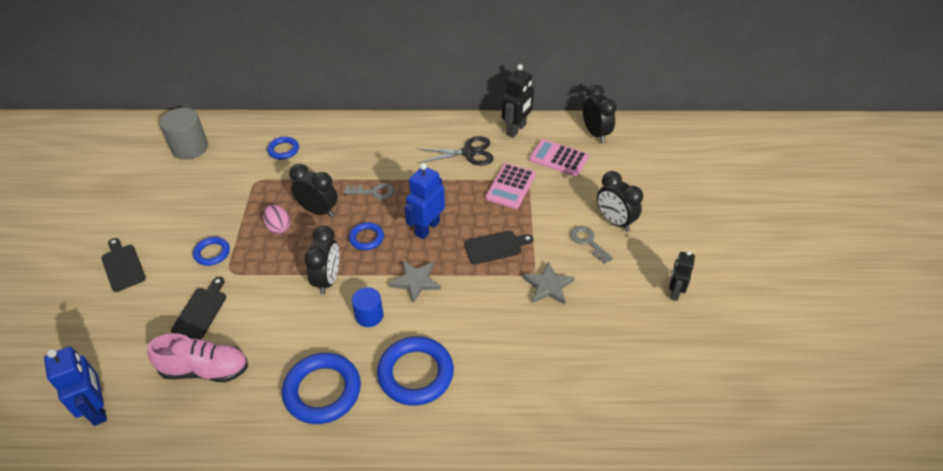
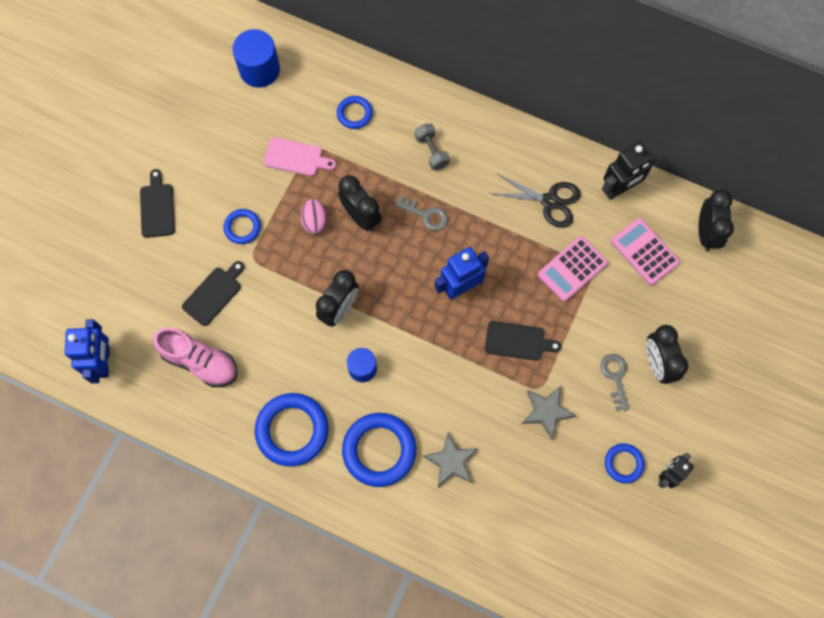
camera: 25 degrees right, 25 degrees up
grey cylinder [160,108,208,160] -> blue cylinder [232,29,280,88]
blue ring [349,222,384,250] -> blue ring moved to [605,443,645,484]
grey star [389,261,441,303] -> grey star moved to [423,432,478,487]
none -> pink cutting board [264,137,336,176]
none -> grey dumbbell [415,123,450,170]

